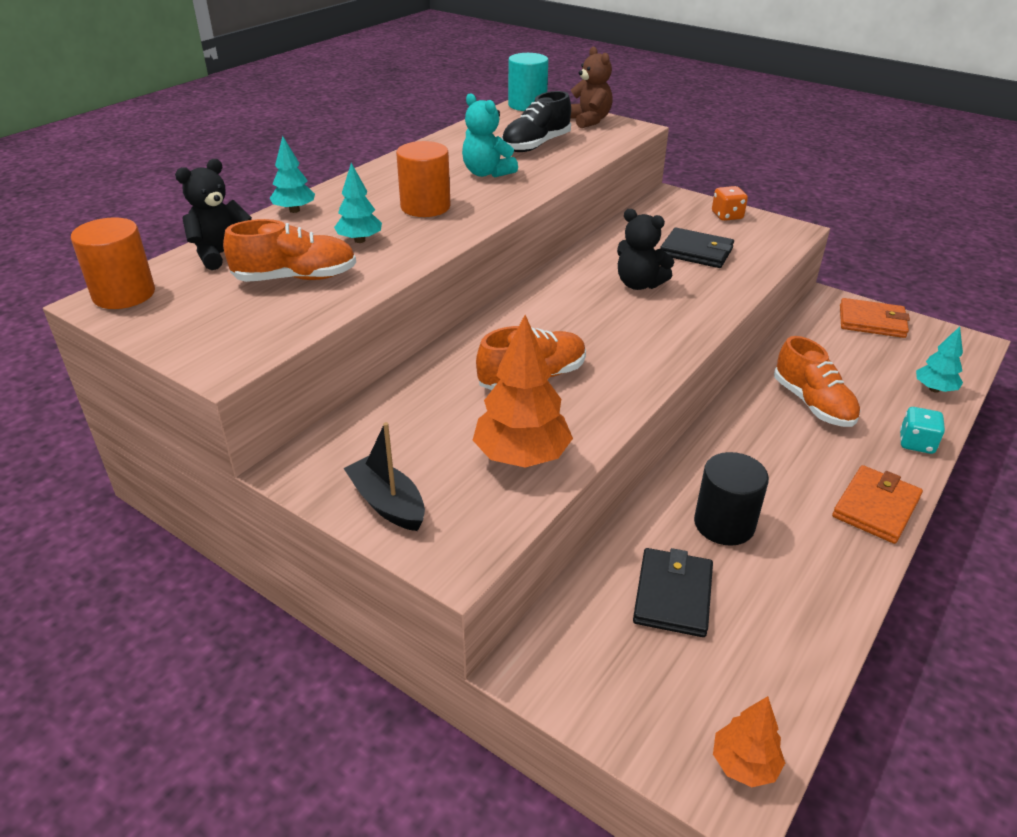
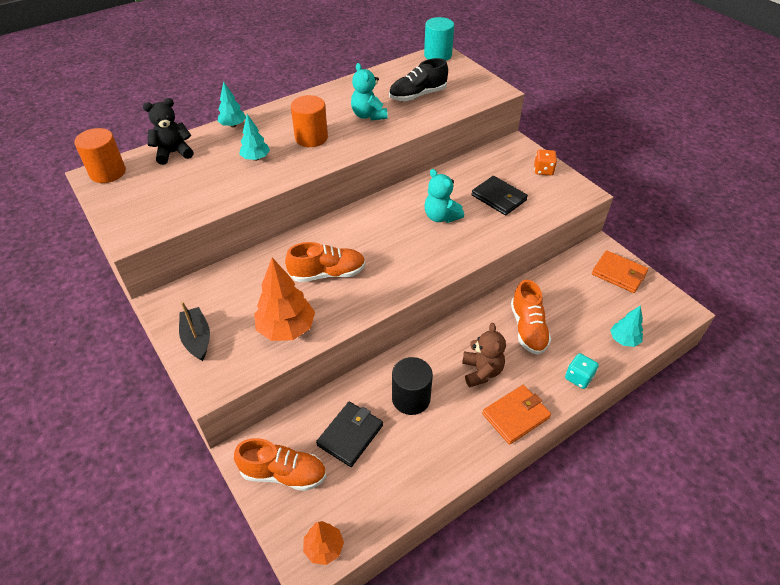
camera: 20 degrees right, 10 degrees up
orange shoe [223,219,356,282] -> orange shoe moved to [234,438,326,491]
brown teddy bear [570,47,613,128] -> brown teddy bear moved to [462,323,506,387]
black teddy bear [617,209,674,290] -> turquoise teddy bear [425,169,464,223]

